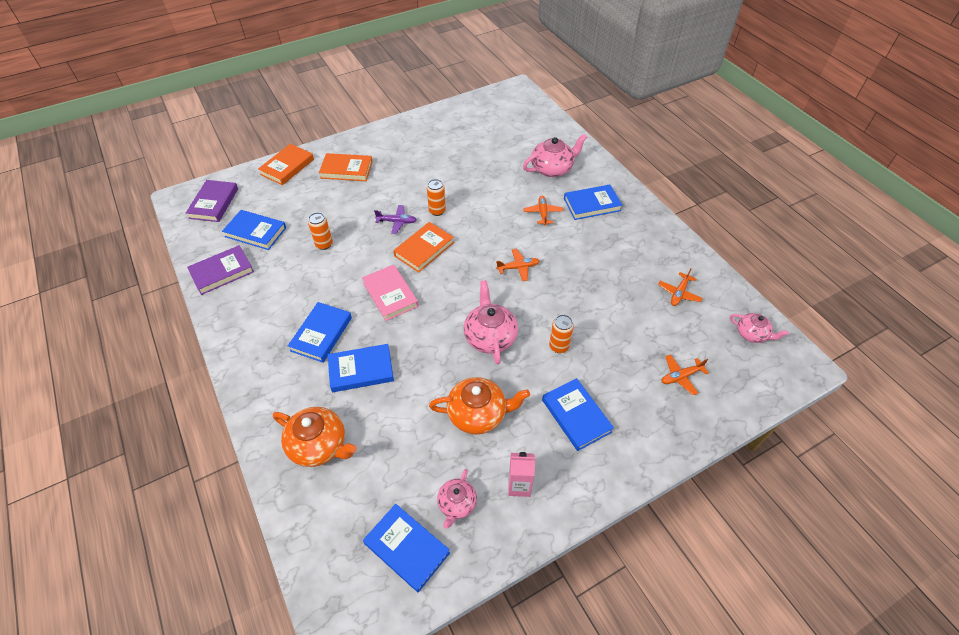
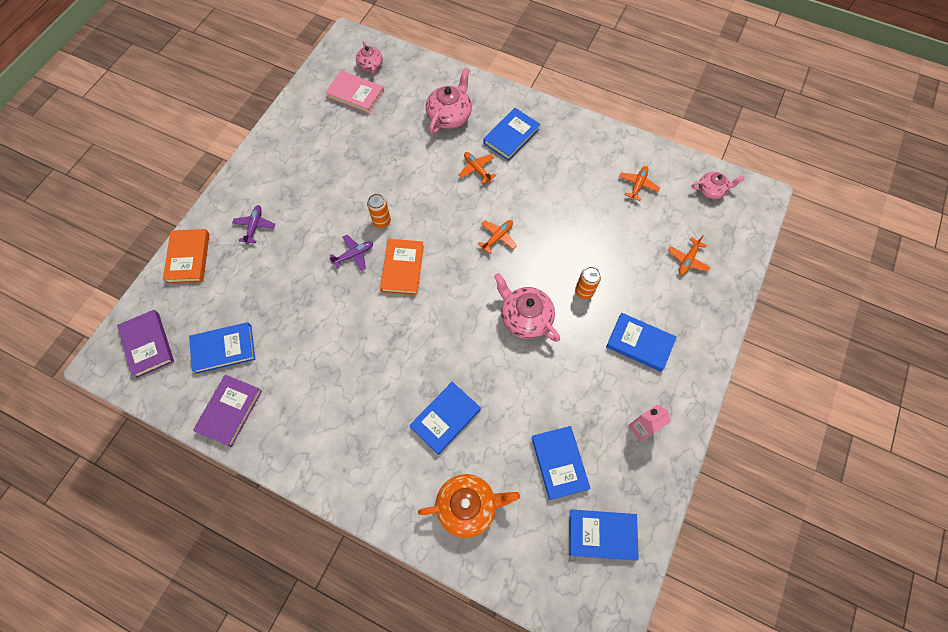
camera: 35 degrees left, 15 degrees up
blue book [288,302,352,363] -> blue book moved to [531,426,590,500]
orange can [308,212,333,250] -> none
orange book [319,153,373,181] -> purple plane [232,205,275,244]
pink book [362,264,419,321] -> pink book moved to [325,71,384,114]
orange teapot [429,377,530,434] -> none
pink teapot [437,469,477,529] -> pink teapot moved to [356,41,383,74]
orange plane [658,268,702,306] -> orange plane turned 150 degrees counterclockwise [619,166,660,201]

